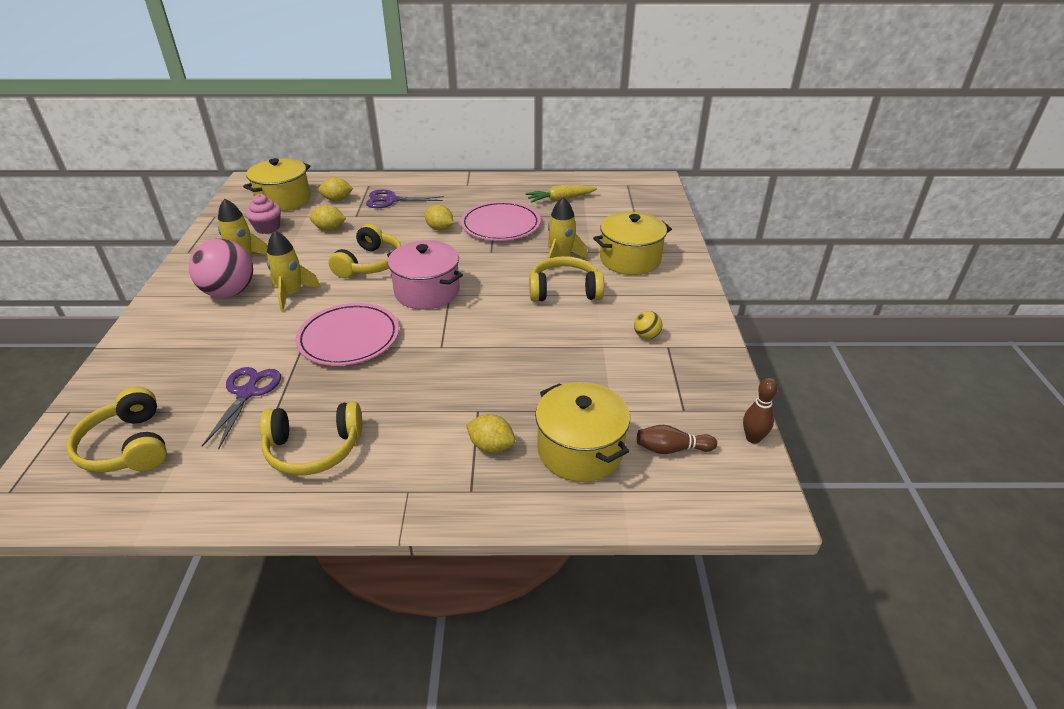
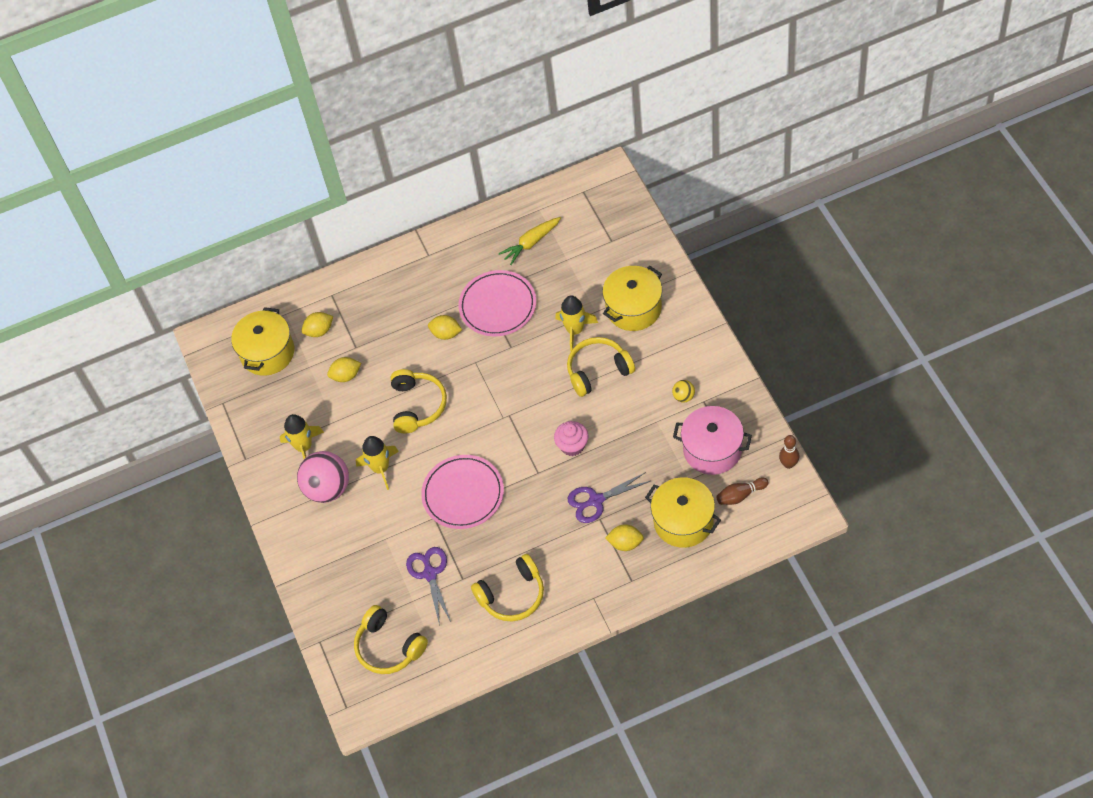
camera: 15 degrees left, 20 degrees up
pink cupcake [245,194,281,234] -> pink cupcake moved to [554,421,588,456]
purple scissors [366,190,444,208] -> purple scissors moved to [568,472,650,523]
pink pot [387,240,463,310] -> pink pot moved to [673,406,752,475]

